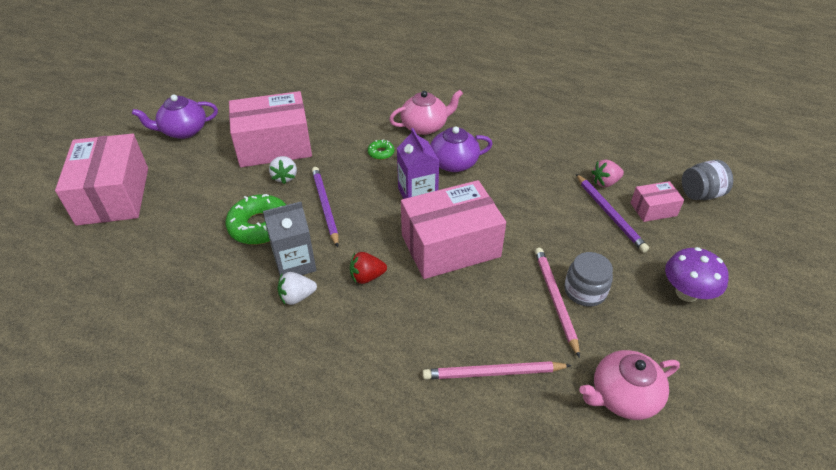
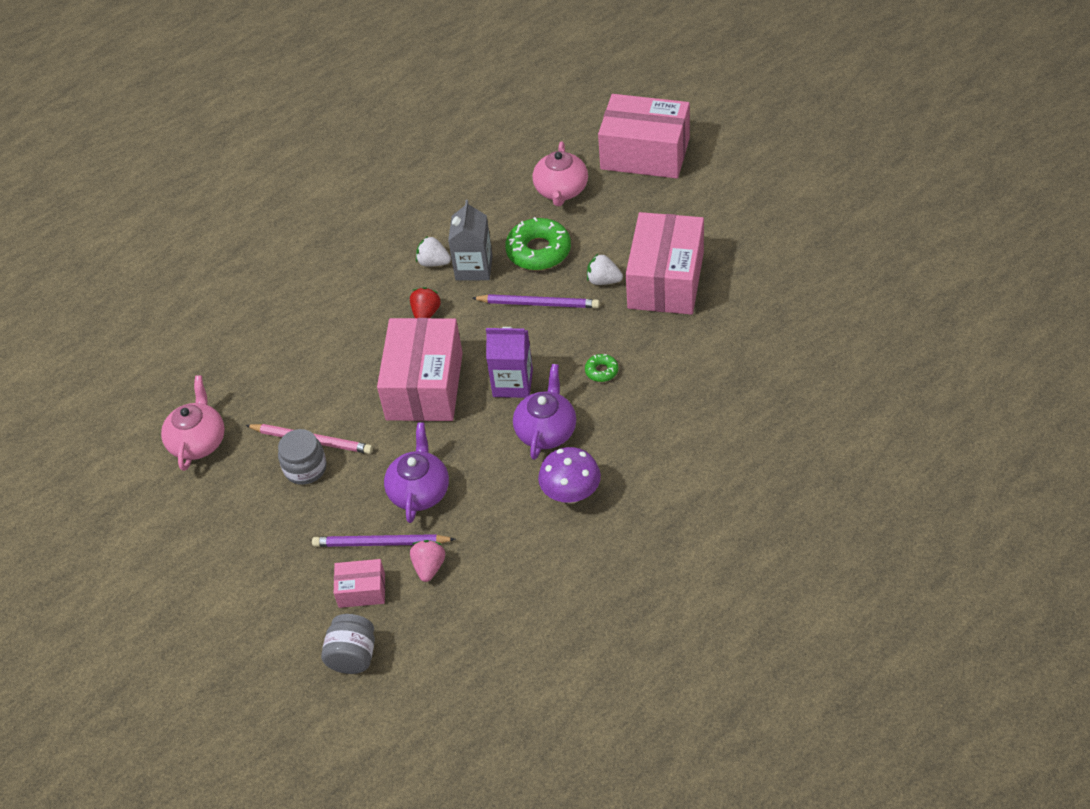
camera: 120 degrees right, 5 degrees up
purple teapot [132,95,218,139] -> purple teapot moved to [384,422,449,523]
white strawberry [278,272,317,305] -> white strawberry turned 75 degrees counterclockwise [416,236,451,267]
pink teapot [389,90,463,135] -> pink teapot moved to [533,142,588,206]
pink pencil [423,361,572,380] -> none
pink box [630,181,684,222] -> pink box turned 75 degrees clockwise [334,559,385,608]
purple mushroom [665,247,729,302] -> purple mushroom moved to [538,447,601,504]

